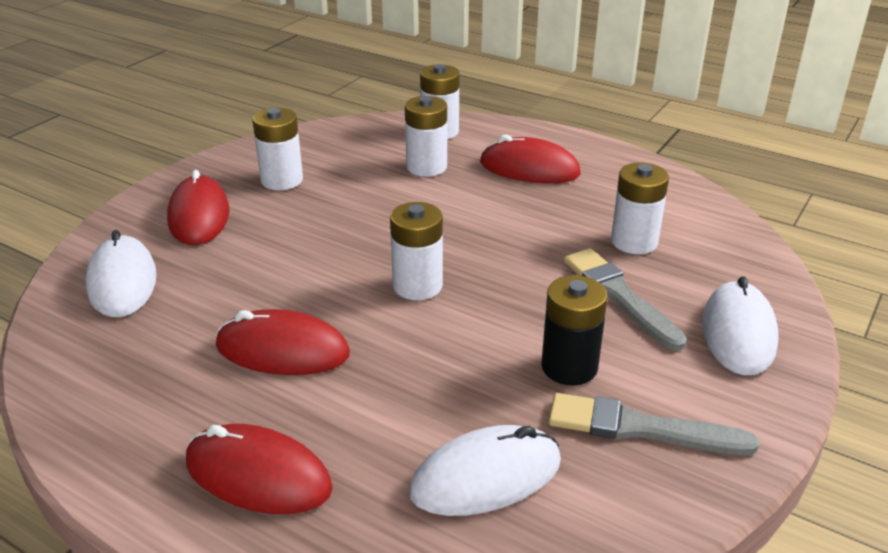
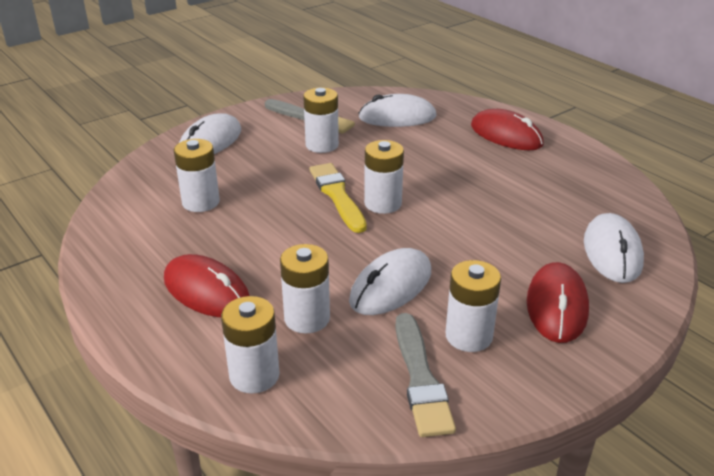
camera: 160 degrees left, 0 degrees up
red mouse [216,309,350,375] -> none
black battery [542,275,608,385] -> white battery [303,87,339,153]
grey brush [564,248,687,351] -> grey brush moved to [395,313,456,437]
none -> yellow brush [310,163,367,233]
none -> white mouse [349,248,431,315]

